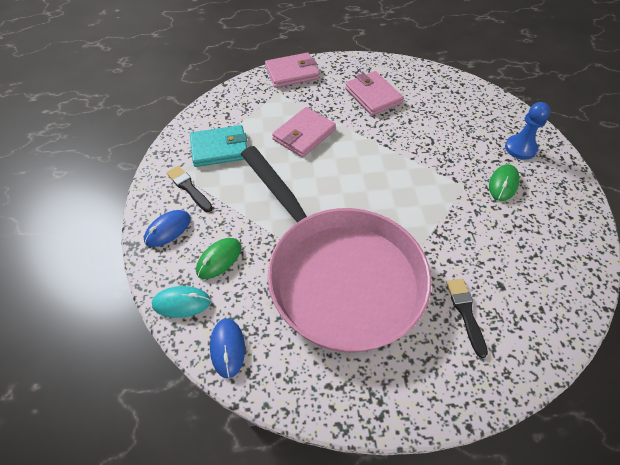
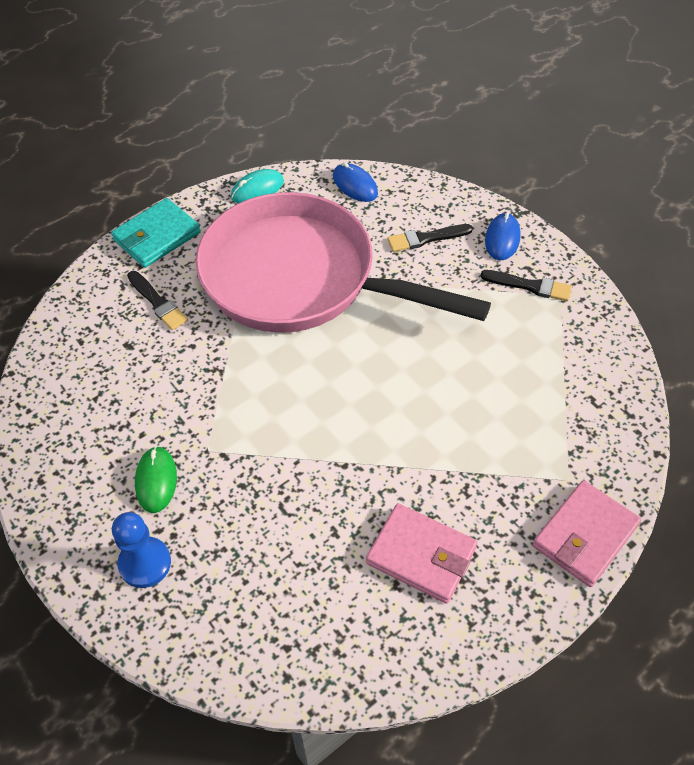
camera: 150 degrees right, 0 degrees up
turquoise mouse [152,286,211,318] -> turquoise mouse moved to [231,169,284,203]
turquoise wallet [190,125,247,167] -> turquoise wallet moved to [111,198,201,268]
green mouse [196,238,241,279] -> black brush [387,224,473,252]
pink wallet [272,107,336,158] -> none

